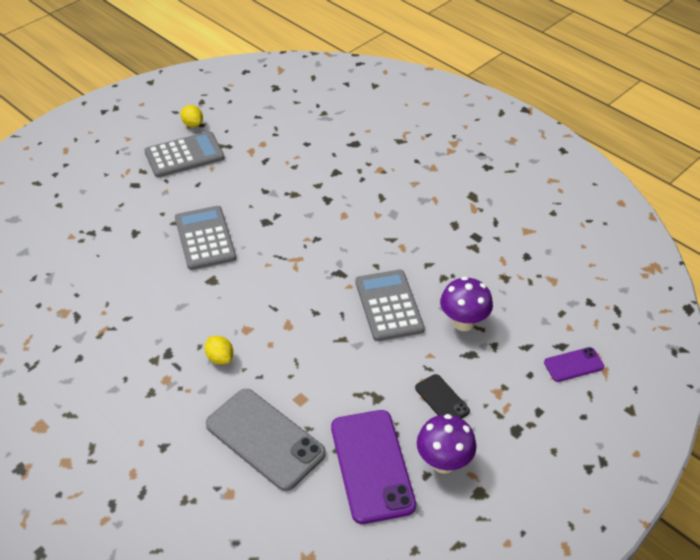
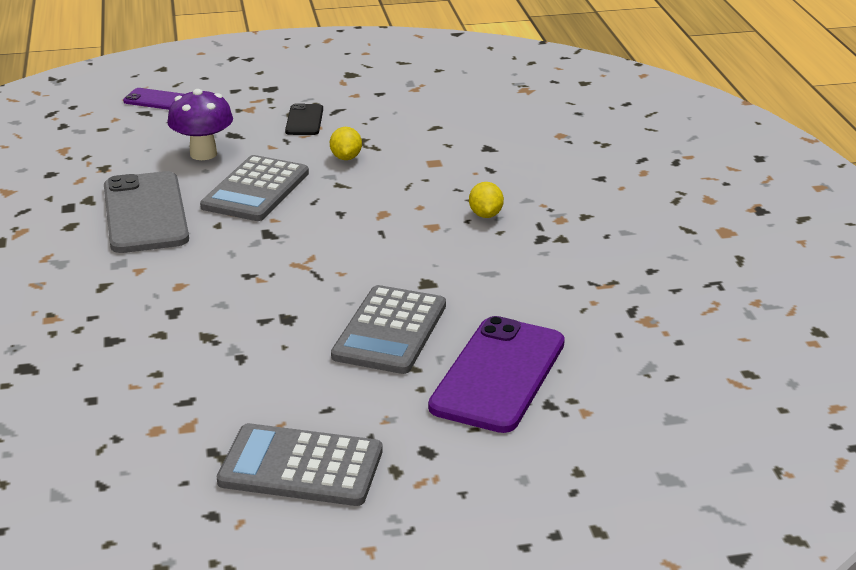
camera: 145 degrees left, 15 degrees down
yellow lemon [181,105,203,127] -> yellow lemon moved to [330,127,362,160]
grey phone [206,389,326,491] -> grey phone moved to [104,171,189,253]
purple phone [331,410,416,524] -> purple phone moved to [428,316,565,433]
purple mushroom [417,414,477,474] -> none

